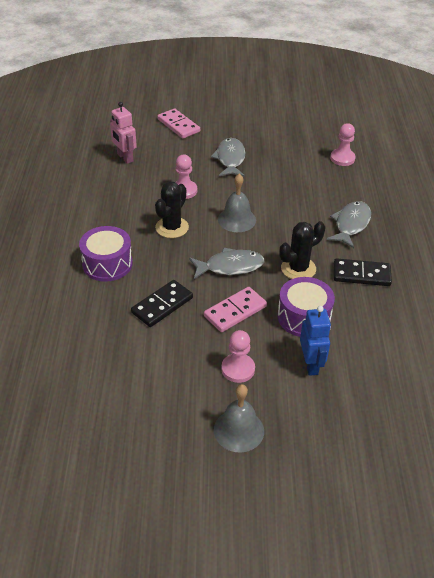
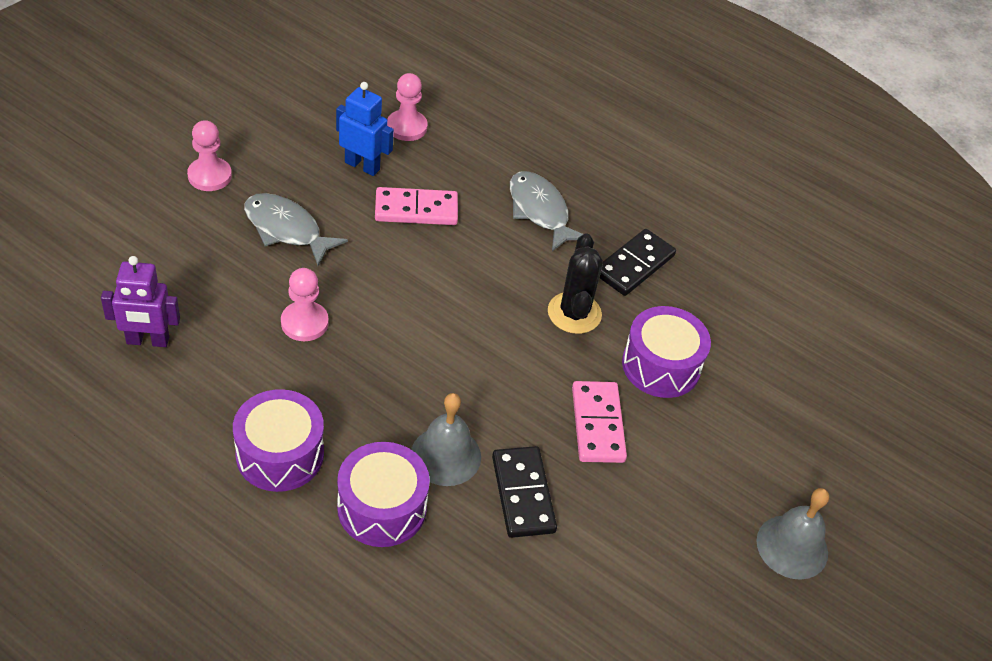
camera: 60 degrees left, 5 degrees up
pink robot [110,102,137,164] -> purple robot [101,256,180,347]
black cactus [155,181,189,238] -> none
pink domino [157,109,200,138] -> pink domino moved to [375,187,458,225]
grey fish [189,248,264,279] -> none
grey bell [218,174,256,232] -> grey bell moved to [411,393,481,486]
pink pawn [221,330,255,383] -> pink pawn moved to [187,120,232,191]
blue robot [300,306,331,376] -> blue robot moved to [336,82,394,176]
none -> purple drum [233,389,324,492]

